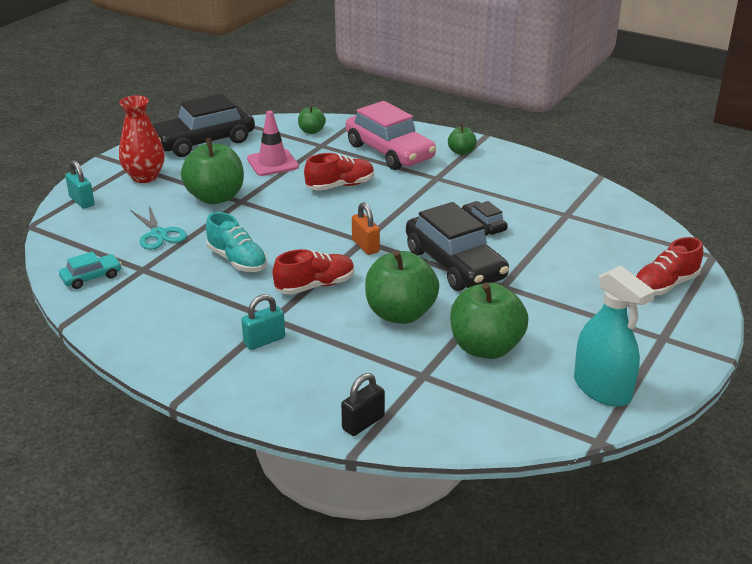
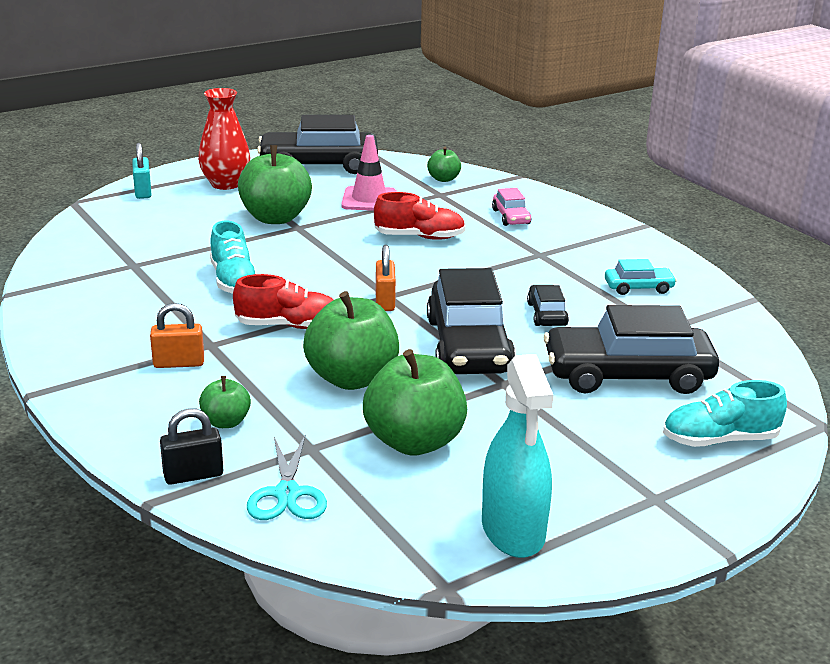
camera: 25 degrees right, 5 degrees down
turquoise car [59,252,122,289] -> turquoise car moved to [605,259,677,295]
turquoise scissors [130,206,187,250] -> turquoise scissors moved to [247,434,327,520]
turquoise padlock [241,294,285,350] -> orange padlock [150,303,204,368]
pink car [346,101,436,170] -> pink car [492,188,532,226], size x0.47
green apple [448,124,477,155] -> green apple moved to [199,376,251,428]
red shoe [635,237,703,295] -> turquoise shoe [663,380,787,447]
none -> black car [544,305,719,394]

